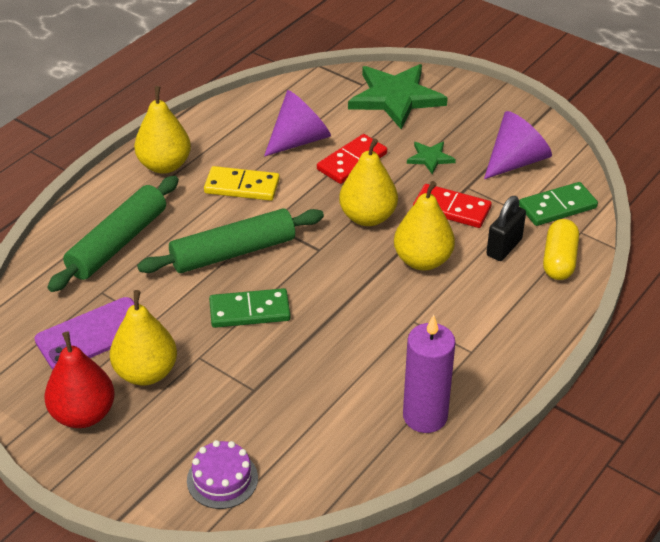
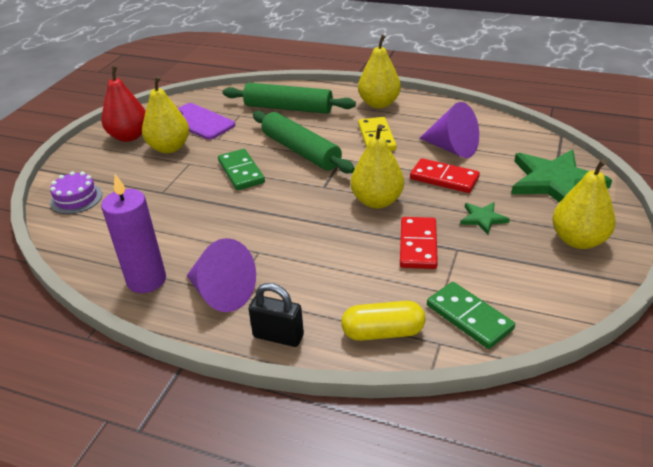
camera: 75 degrees right, 5 degrees down
yellow pear [394,181,455,271] -> yellow pear moved to [552,159,616,249]
purple cone [484,111,552,179] -> purple cone moved to [187,238,256,312]
black padlock [486,196,526,261] -> black padlock moved to [248,283,304,347]

